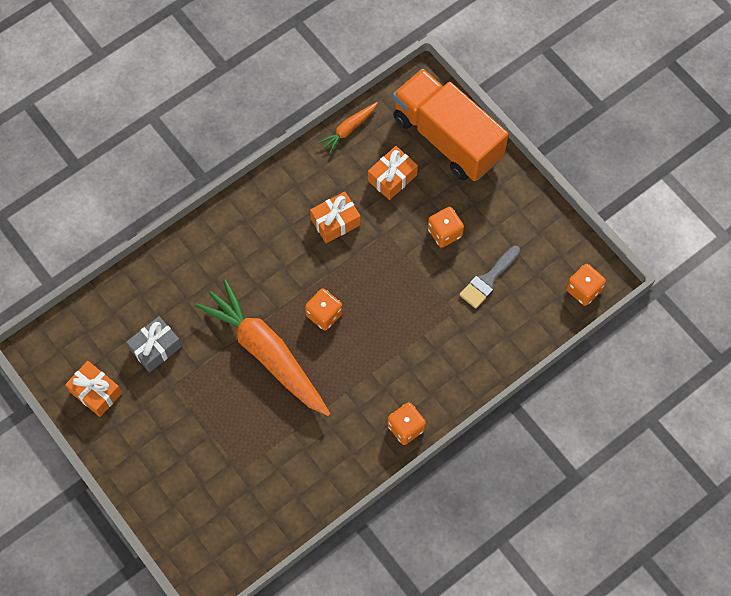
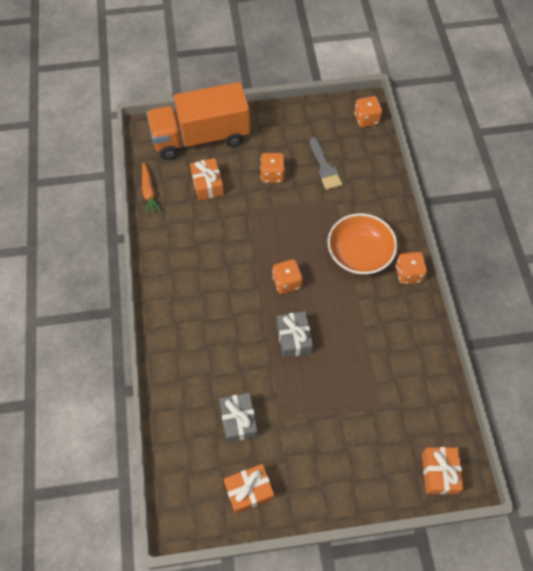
camera: 60 degrees left, 5 degrees down
orange carrot [195,279,331,416] -> grey gift [277,311,313,358]
orange gift [310,192,361,243] -> orange gift moved to [422,447,464,494]
none -> orange bowl [328,213,398,274]

